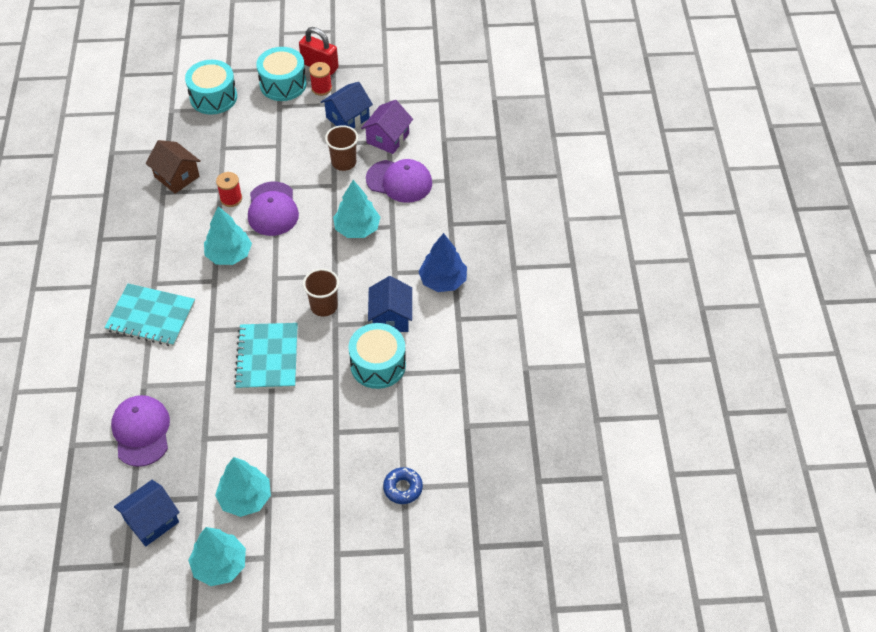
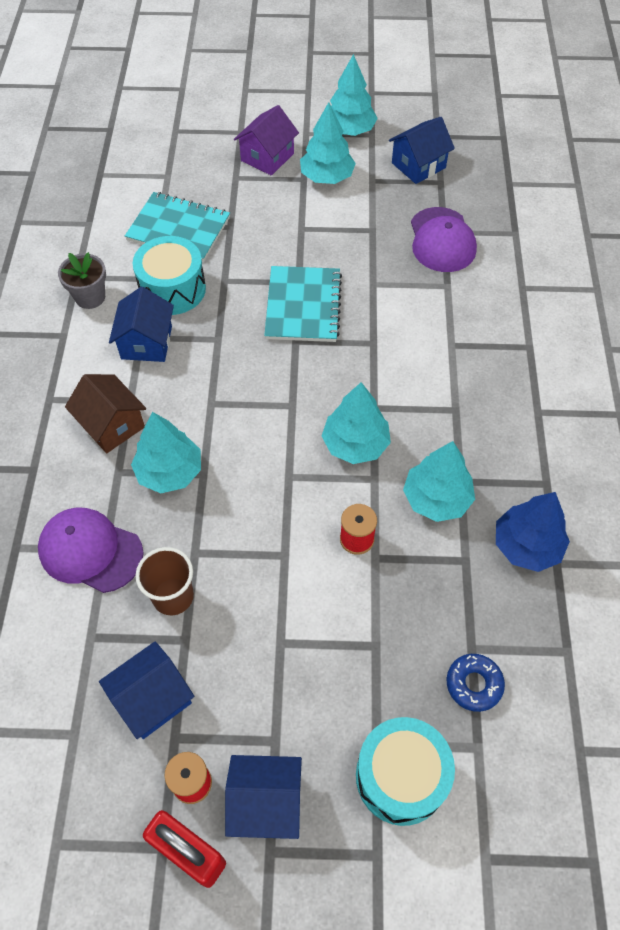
camera: 175 degrees left, 5 degrees up
turquoise notebook [104,283,195,346] -> turquoise notebook moved to [125,192,230,262]
brown house [146,140,201,194] -> brown house moved to [65,374,146,453]
purple cap [248,182,299,236] -> none
turquoise drum [256,47,307,101] -> blue house [225,755,302,839]
brown cup [303,268,339,317] -> none
purple house [361,100,413,154] -> purple house moved to [234,105,299,176]
blue donut [383,467,423,504] -> blue donut moved to [446,654,505,712]
blue tree [418,233,467,292] -> blue tree moved to [496,492,570,572]
none -> grey flower pot [58,252,106,309]
none -> turquoise tree [403,441,475,522]

